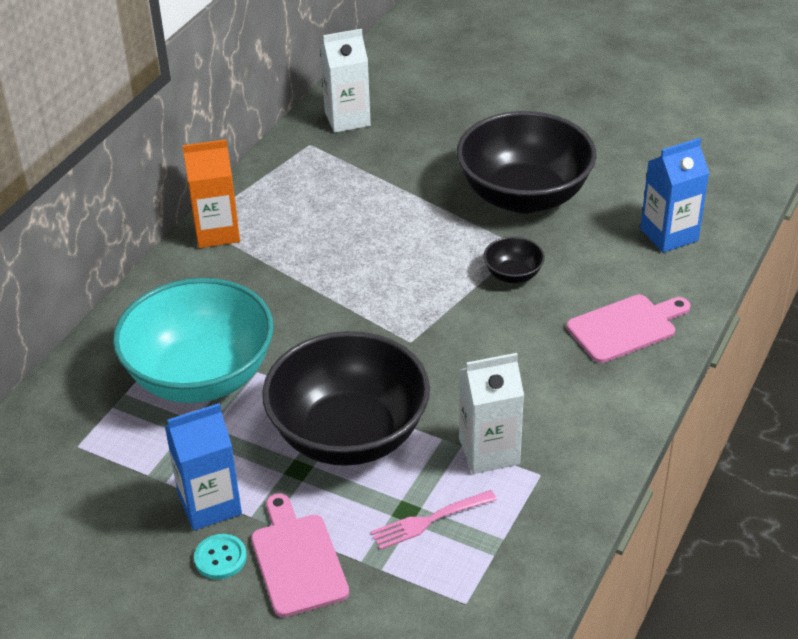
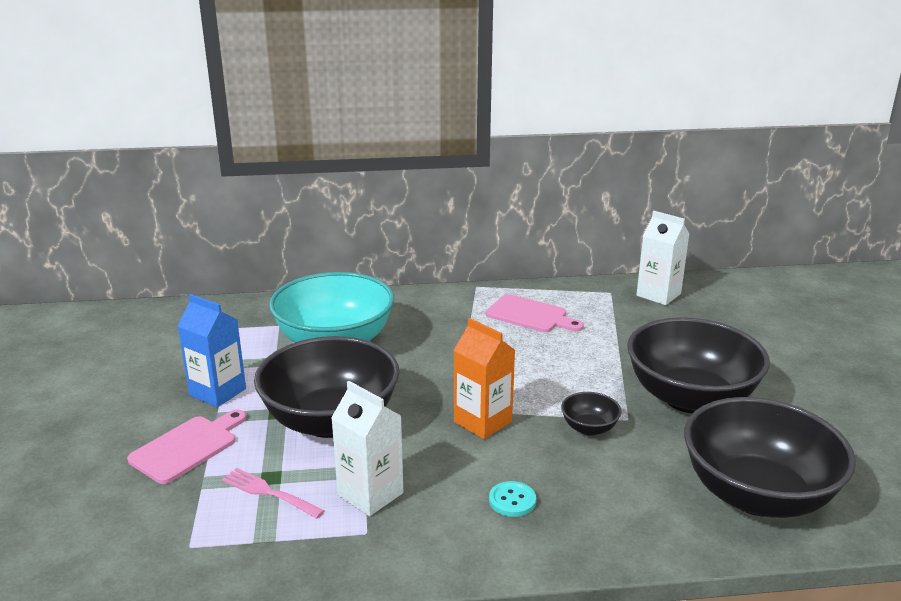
camera: 55 degrees right, 15 degrees down
orange carton [182,139,240,248] -> orange carton moved to [453,318,515,439]
turquoise button [194,534,247,579] -> turquoise button moved to [489,481,536,517]
pink cutting board [567,295,690,363] -> pink cutting board moved to [486,294,584,332]
blue carton [640,138,709,253] -> black bowl [684,397,856,518]

